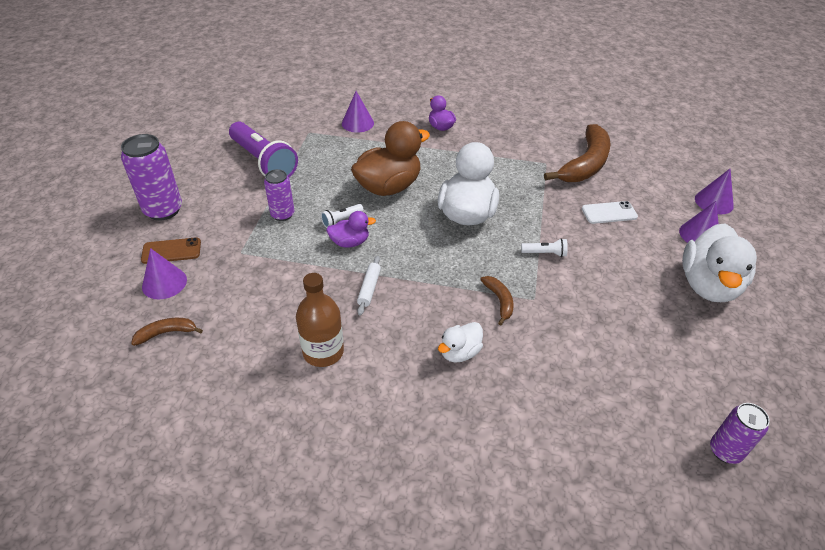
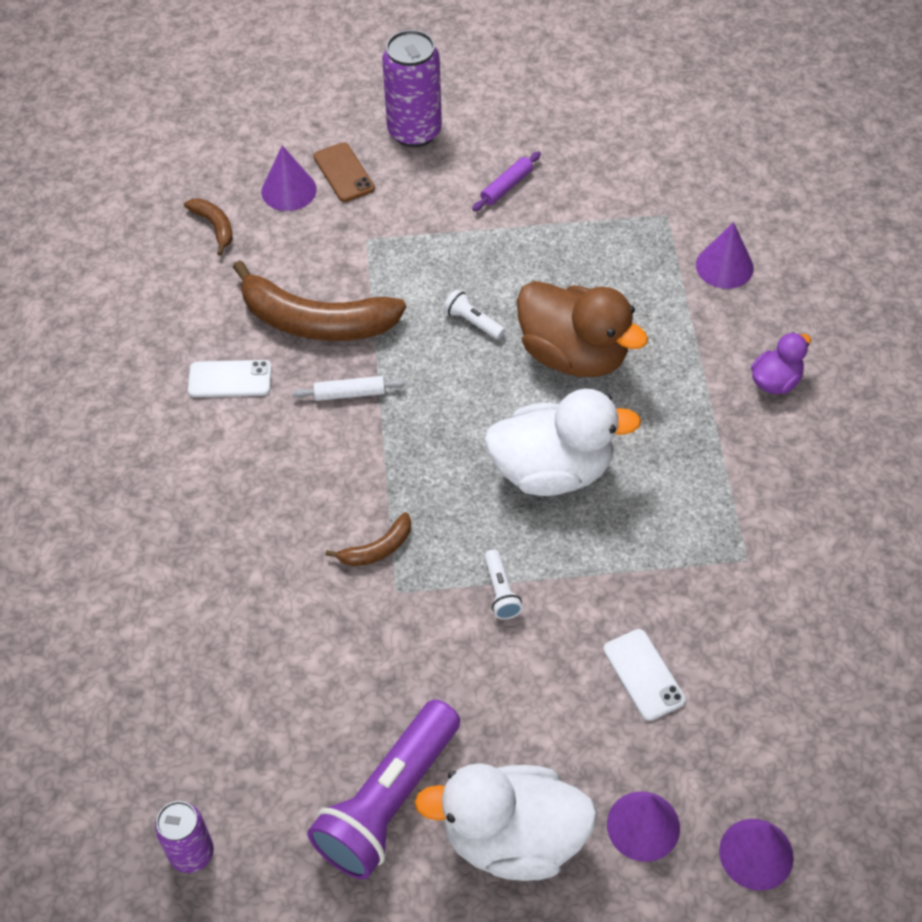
camera: 75 degrees right, 10 degrees up
purple flashlight [229,122,298,177] -> purple flashlight moved to [307,699,460,880]
purple can [264,169,294,221] -> none
brown bottle [296,273,344,367] -> white phone [188,360,272,397]
purple duck [326,211,376,247] -> none
white duck [438,322,483,363] -> none
brown banana [544,124,610,182] -> brown banana moved to [233,260,406,341]
none -> purple rolling pin [472,151,541,211]

